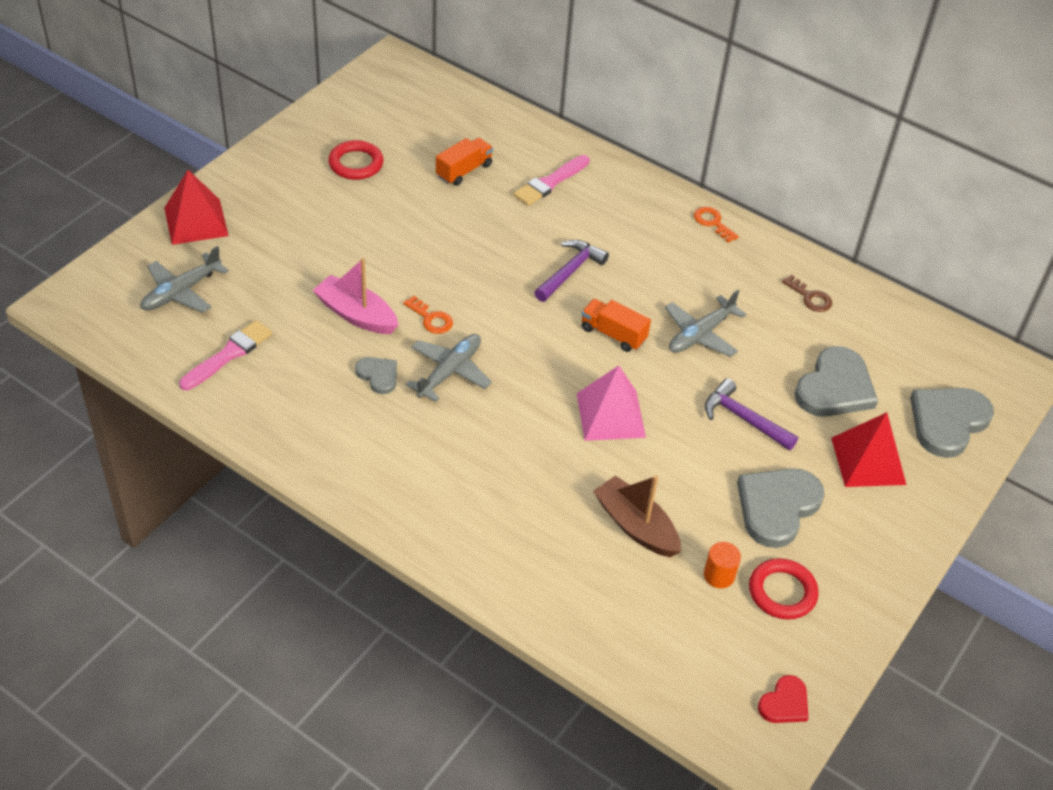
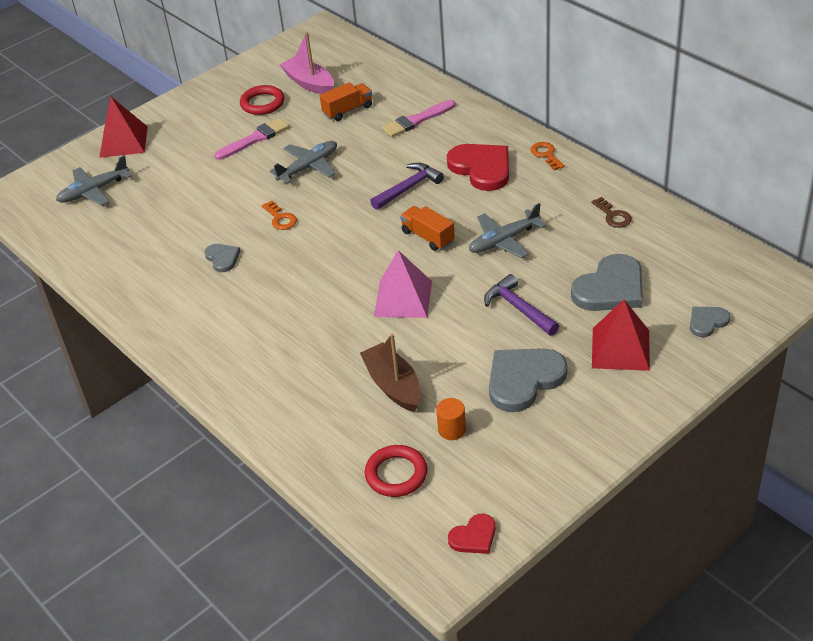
camera: 20 degrees right, 5 degrees down
pink brush [179,320,272,390] -> pink brush moved to [214,118,289,160]
pink boat [313,258,398,334] -> pink boat moved to [280,32,334,94]
grey plane [406,334,492,402] -> grey plane moved to [270,141,337,183]
red ring [749,558,819,620] -> red ring moved to [365,445,427,497]
grey heart [910,388,994,458] -> grey heart [690,307,730,337], size x0.52
none -> red heart [447,144,509,191]

